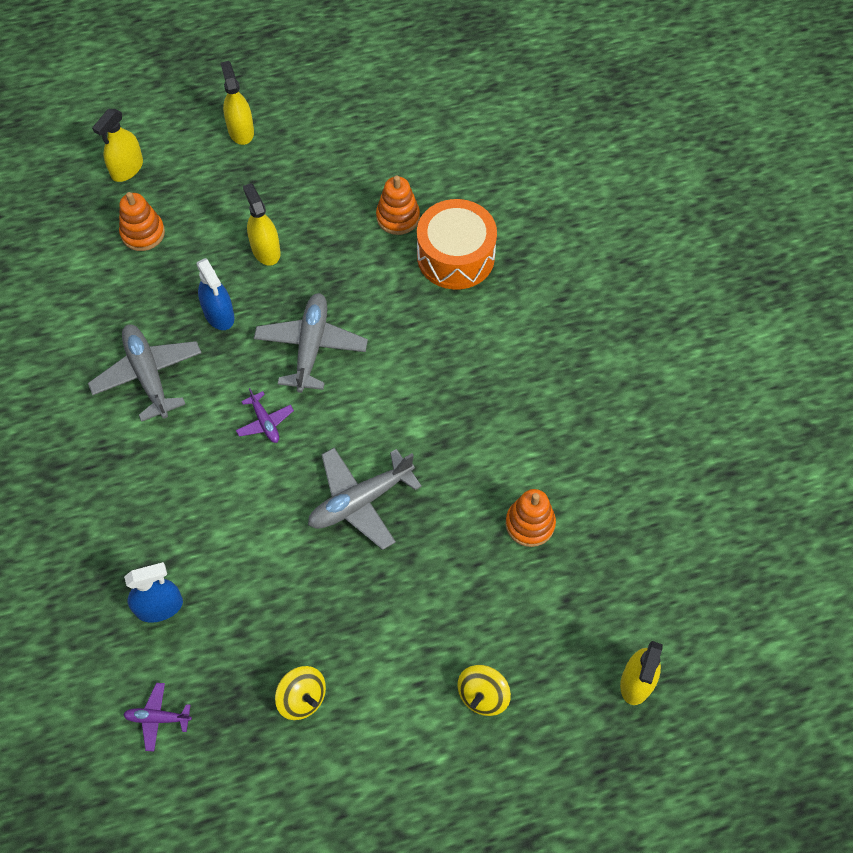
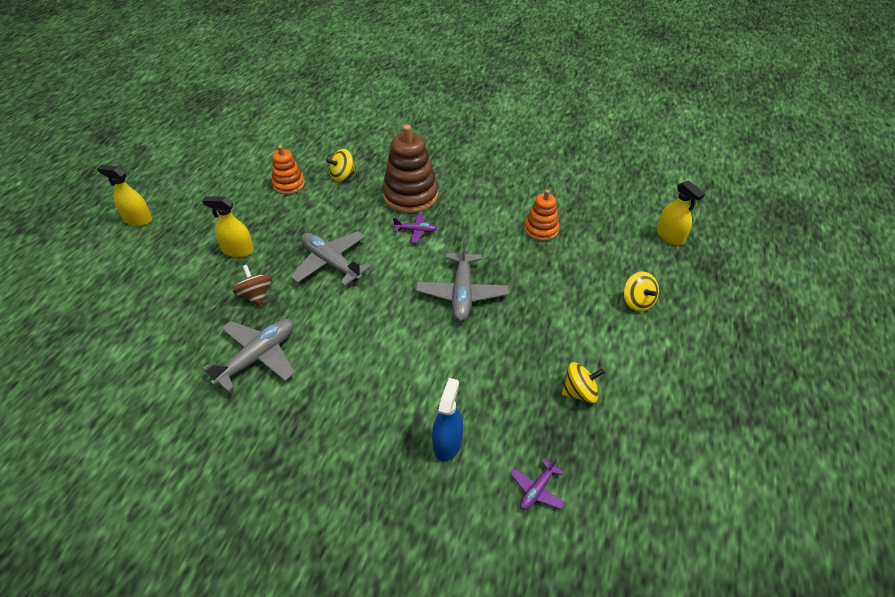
camera: 55 degrees left, 15 degrees down
grey plane [88,324,202,422] -> grey plane turned 120 degrees clockwise [203,319,295,392]
yellow spray bottle [92,109,143,182] -> none
orange stacking toy [119,192,165,251] -> none
blue spray bottle [197,258,235,330] -> brown spinning top [233,265,272,306]
purple plane [236,388,294,443] -> purple plane moved to [393,213,437,243]
orange drum [417,199,497,290] -> yellow spinning top [326,149,355,182]
none -> brown stacking toy [382,125,438,213]

